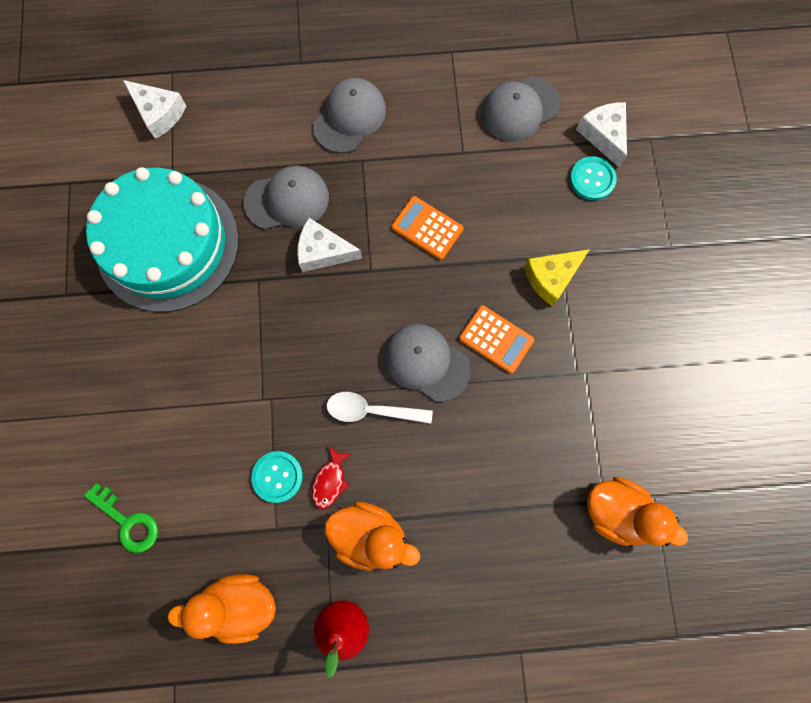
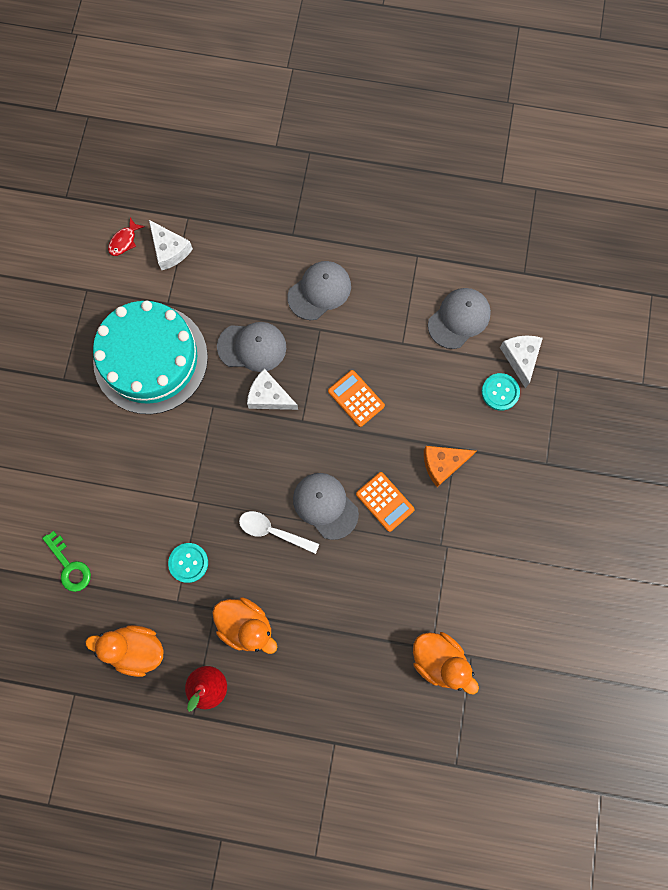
camera: 15 degrees right, 0 degrees up
red fish [312,446,352,509] -> red fish moved to [108,218,145,256]
grey cap [481,76,561,142] -> grey cap turned 150 degrees clockwise [428,288,491,349]
yellow cheese [524,249,590,307] -> orange cheese [424,446,476,487]

